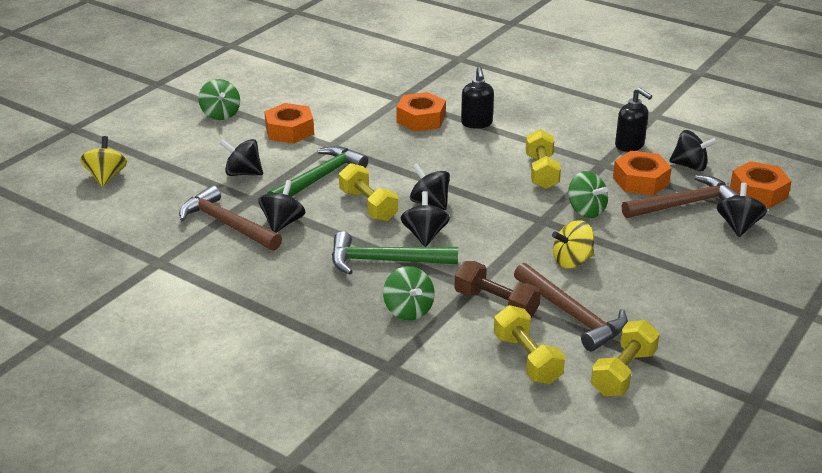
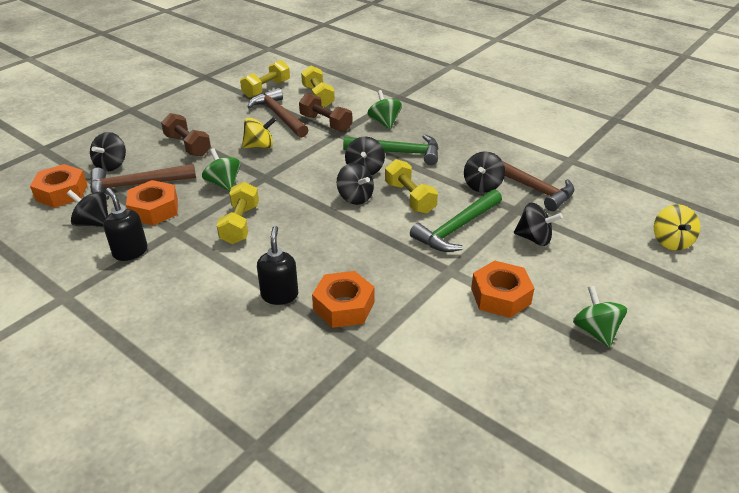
camera: 175 degrees left, 5 degrees up
none -> brown dumbbell [161,113,211,157]

